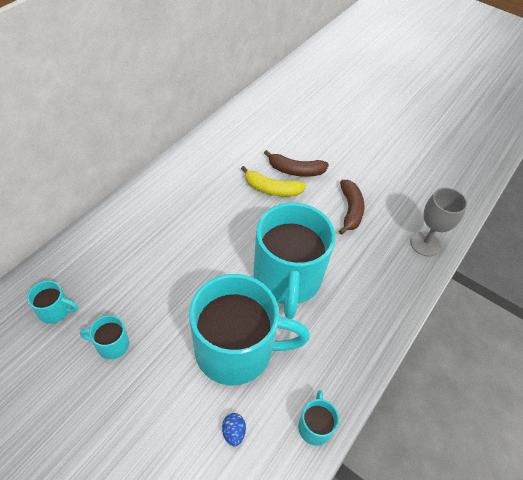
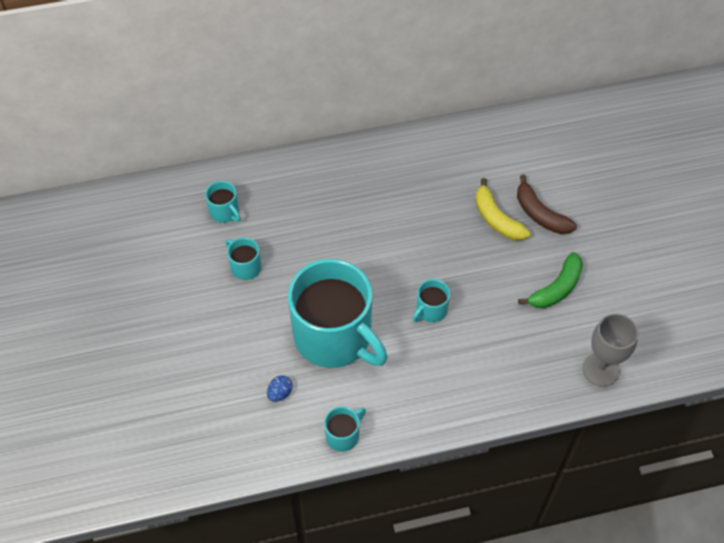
camera: 45 degrees right, 5 degrees up
turquoise mug [253,203,336,319] -> turquoise mug [413,279,450,323], size x0.41
brown banana [339,180,365,235] -> green banana [518,252,583,308]

